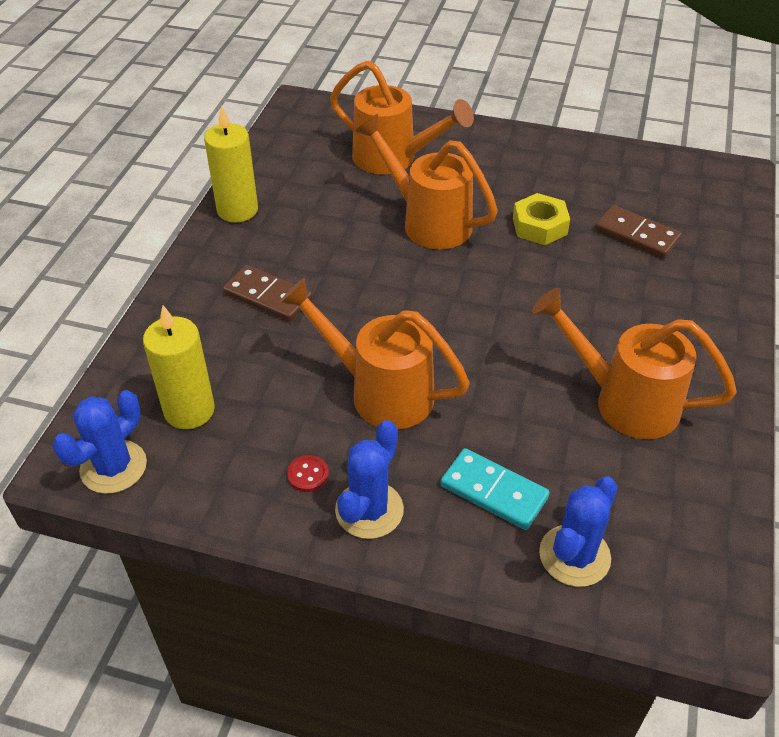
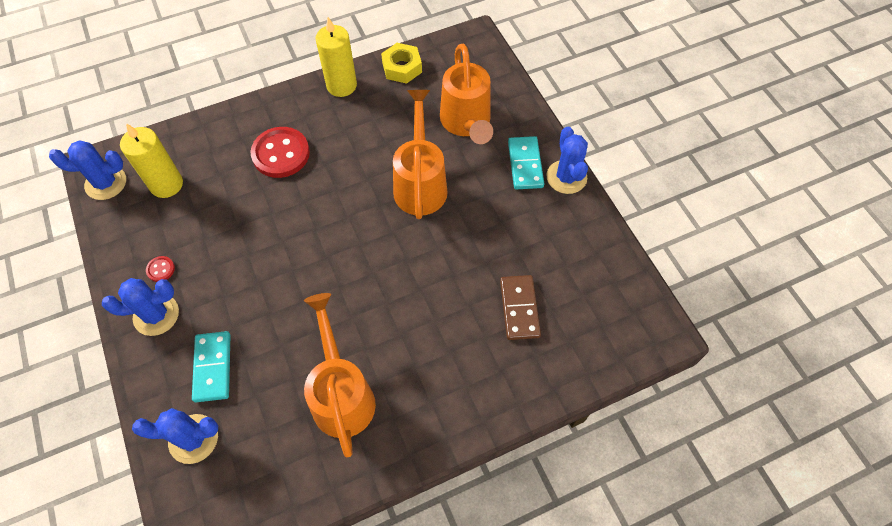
camera: 50 degrees right, 15 degrees up
brown domino [223,265,312,322] -> red button [251,127,310,178]
orange watering can [279,278,470,429] -> none
yellow nut [513,193,570,245] -> yellow nut moved to [381,43,422,84]
none -> turquoise domino [508,136,544,189]
none -> blue cactus [546,126,588,194]

